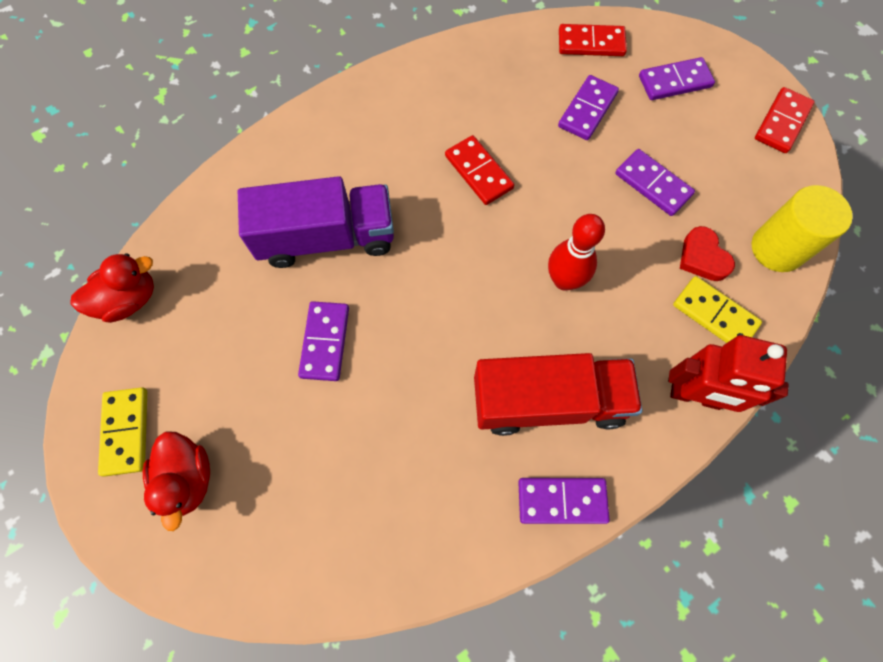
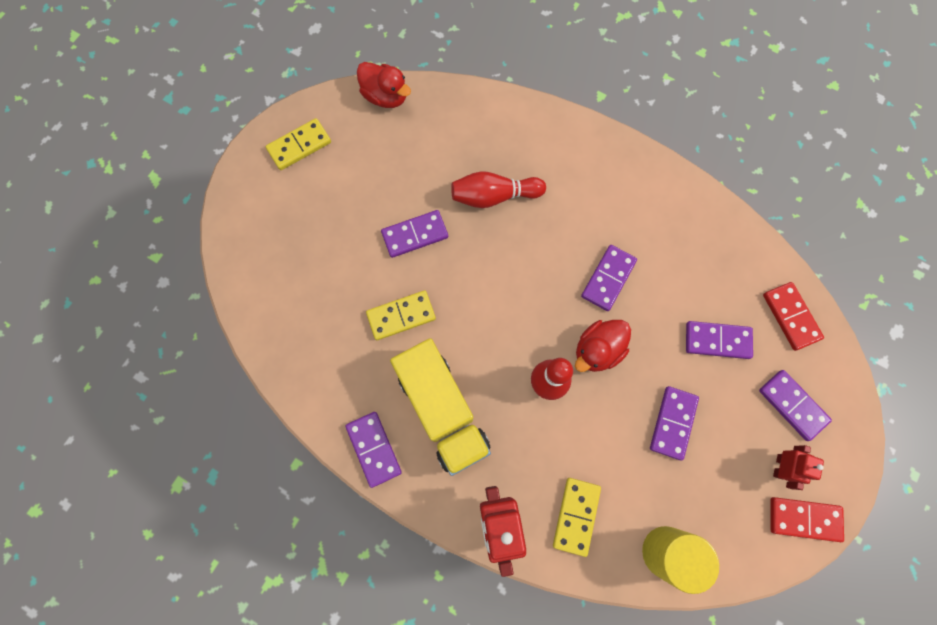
camera: 65 degrees right, 5 degrees up
red duck [143,431,210,531] -> red duck moved to [575,320,631,372]
purple truck [238,176,394,268] -> red bowling pin [451,171,546,208]
red domino [445,135,514,205] -> purple domino [581,245,637,311]
red truck [474,353,642,436] -> yellow truck [390,338,491,476]
red heart [680,226,735,281] -> none
none -> yellow domino [366,291,436,340]
none -> red robot [773,445,824,490]

